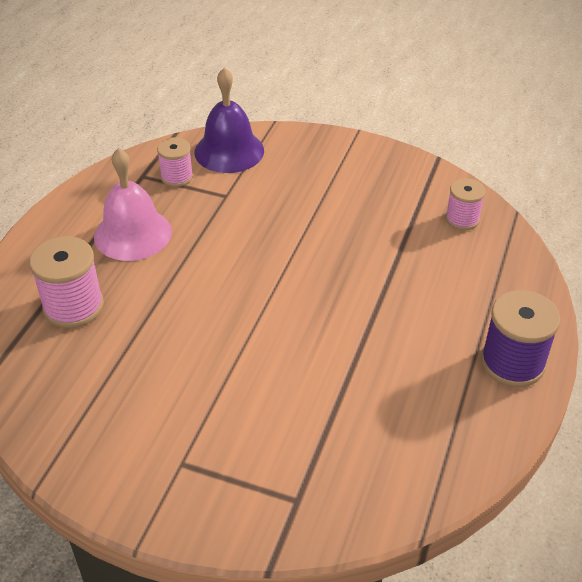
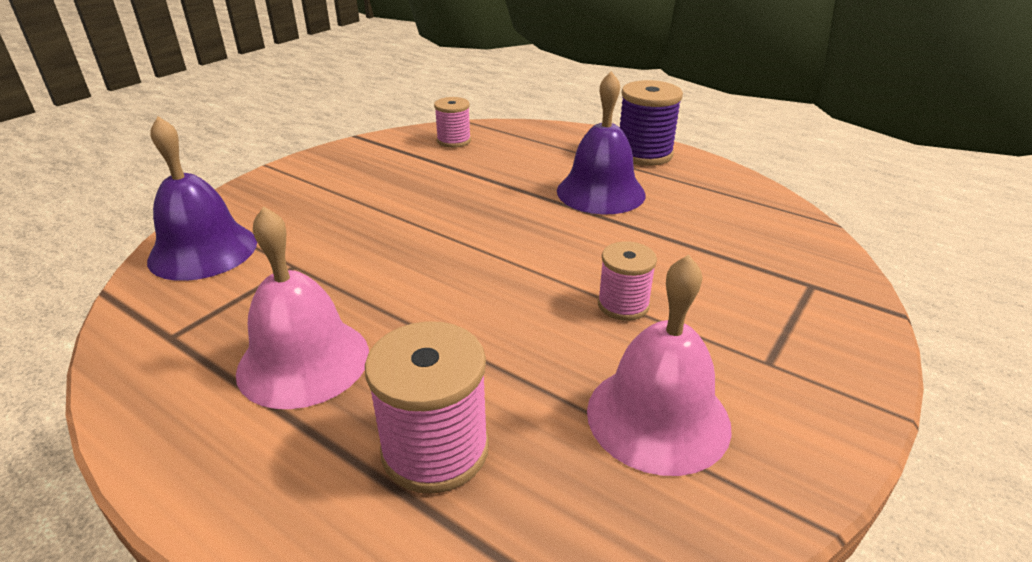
camera: 75 degrees left, 10 degrees down
pink spool [157,137,193,187] -> pink spool moved to [598,241,657,321]
none -> purple bell [557,71,646,214]
none -> pink bell [587,255,732,476]

